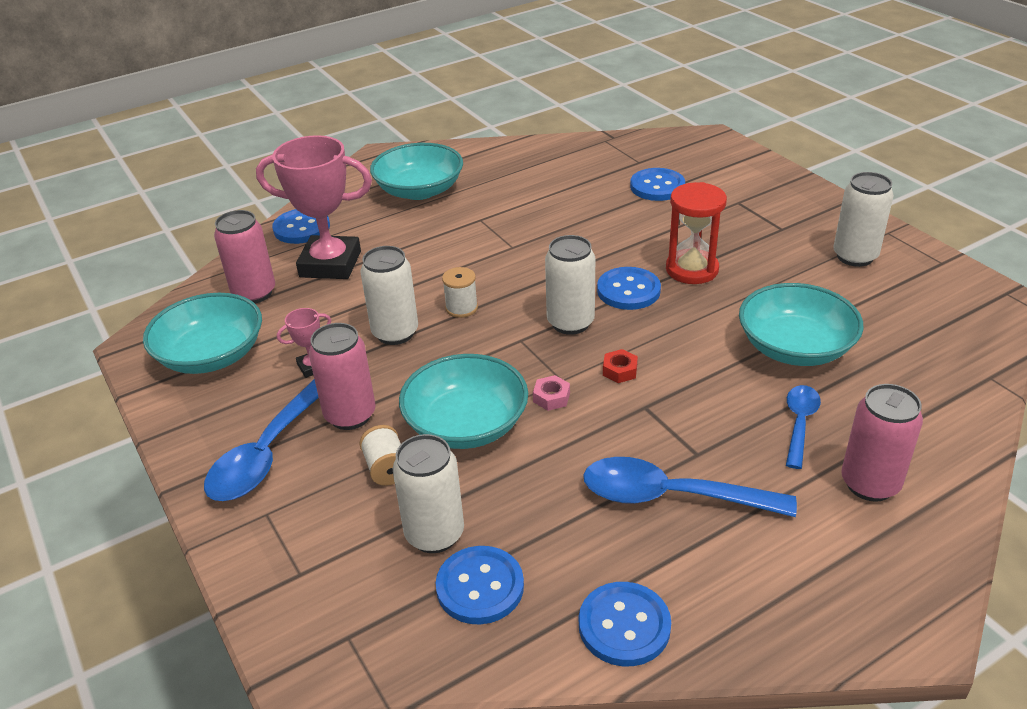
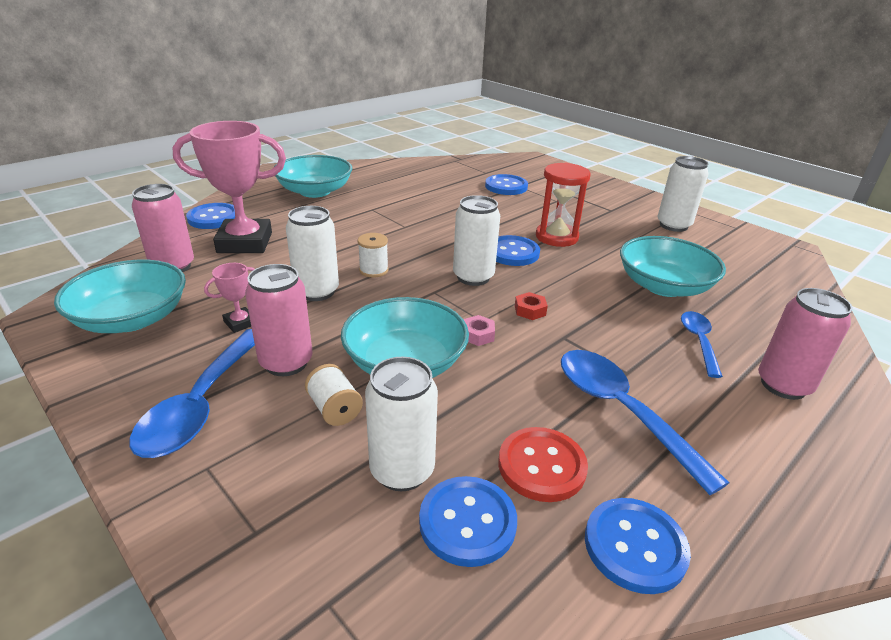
camera: 15 degrees left, 5 degrees down
blue spoon [583,457,797,517] -> blue spoon turned 60 degrees clockwise [561,350,729,495]
none -> red button [498,427,588,502]

